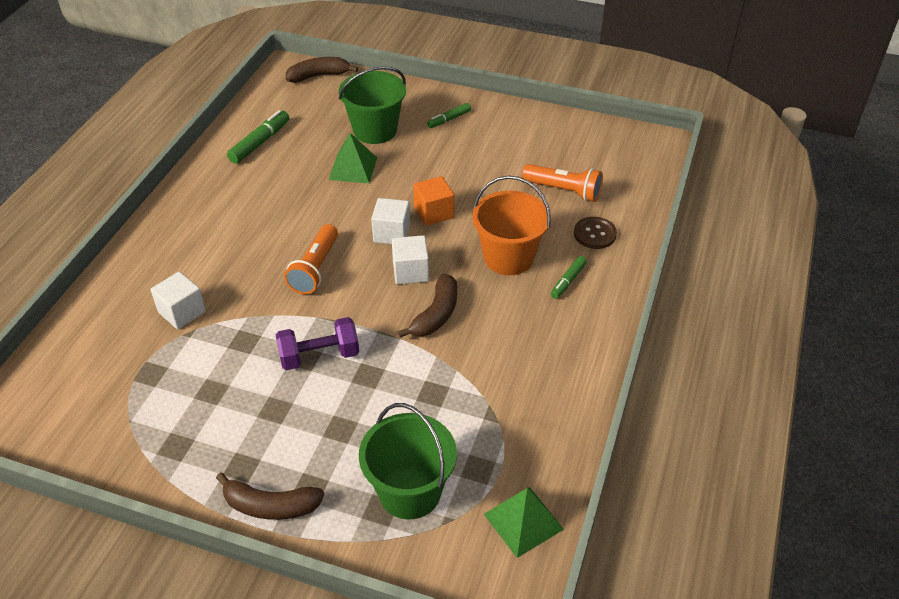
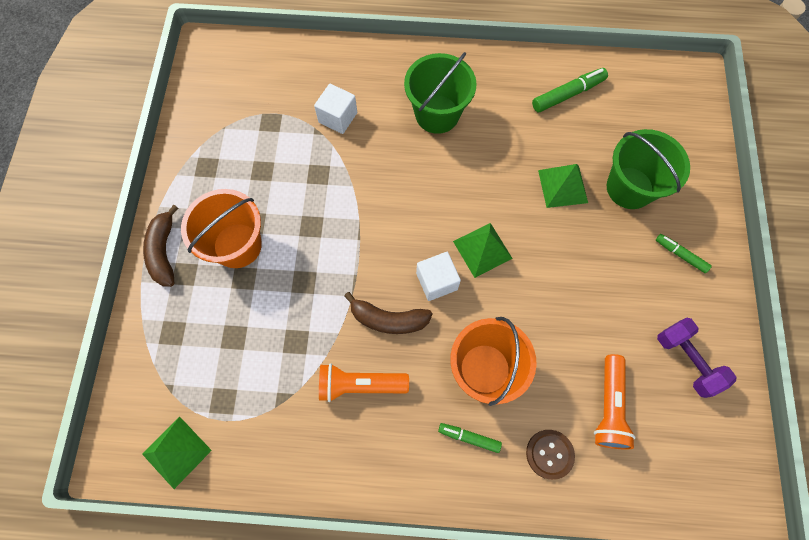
camera: 75 degrees right, 25 degrees up
green marker [227,110,289,164] -> green marker turned 45 degrees counterclockwise [532,68,608,112]
purple dumbbell [276,317,359,370] -> purple dumbbell moved to [657,318,737,398]
orange flashlight [284,224,338,294] -> orange flashlight moved to [319,363,409,402]
brown banana [286,57,358,83] -> none
green bucket [359,403,457,519] -> green bucket moved to [404,52,477,134]
white cube [371,198,410,244] -> green pyramid [453,223,513,278]
orange cube [413,176,454,226] -> none
none -> orange bucket [181,189,262,268]

